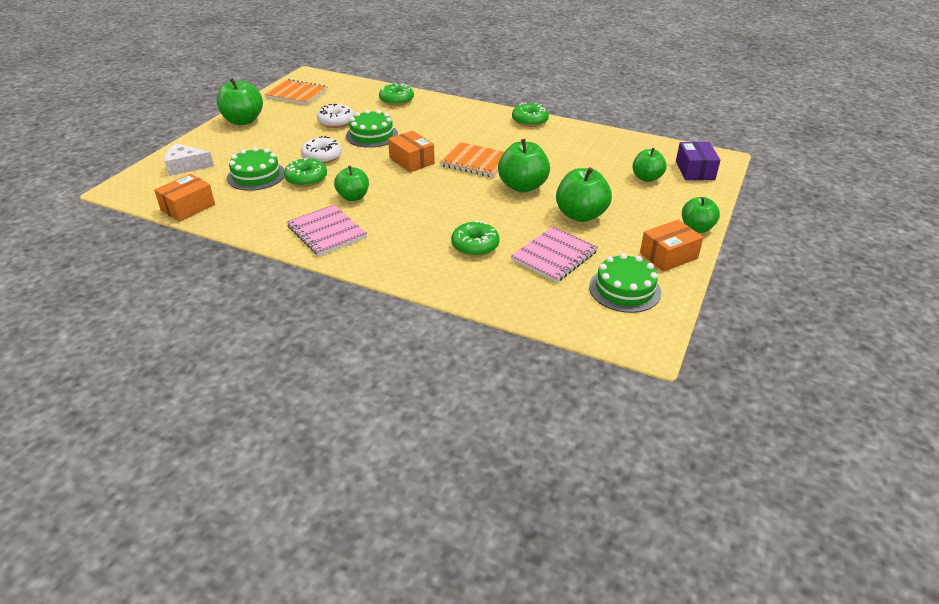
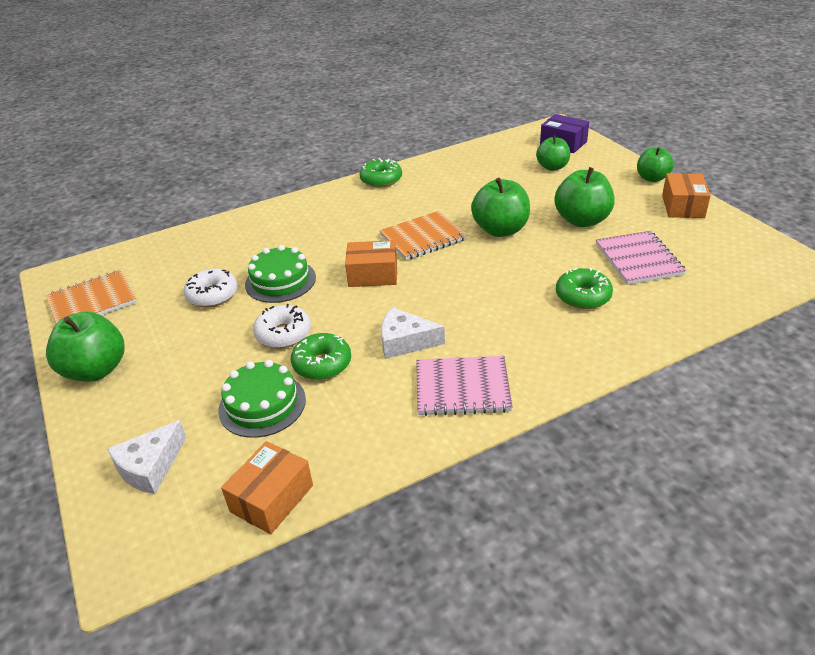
camera: 50 degrees left, 0 degrees up
orange box [154,174,215,222] -> orange box turned 45 degrees clockwise [221,441,313,534]
green apple [334,166,369,201] -> white cheese [381,307,445,359]
green donut [379,83,414,106] -> none
green cake [589,253,661,313] -> none

